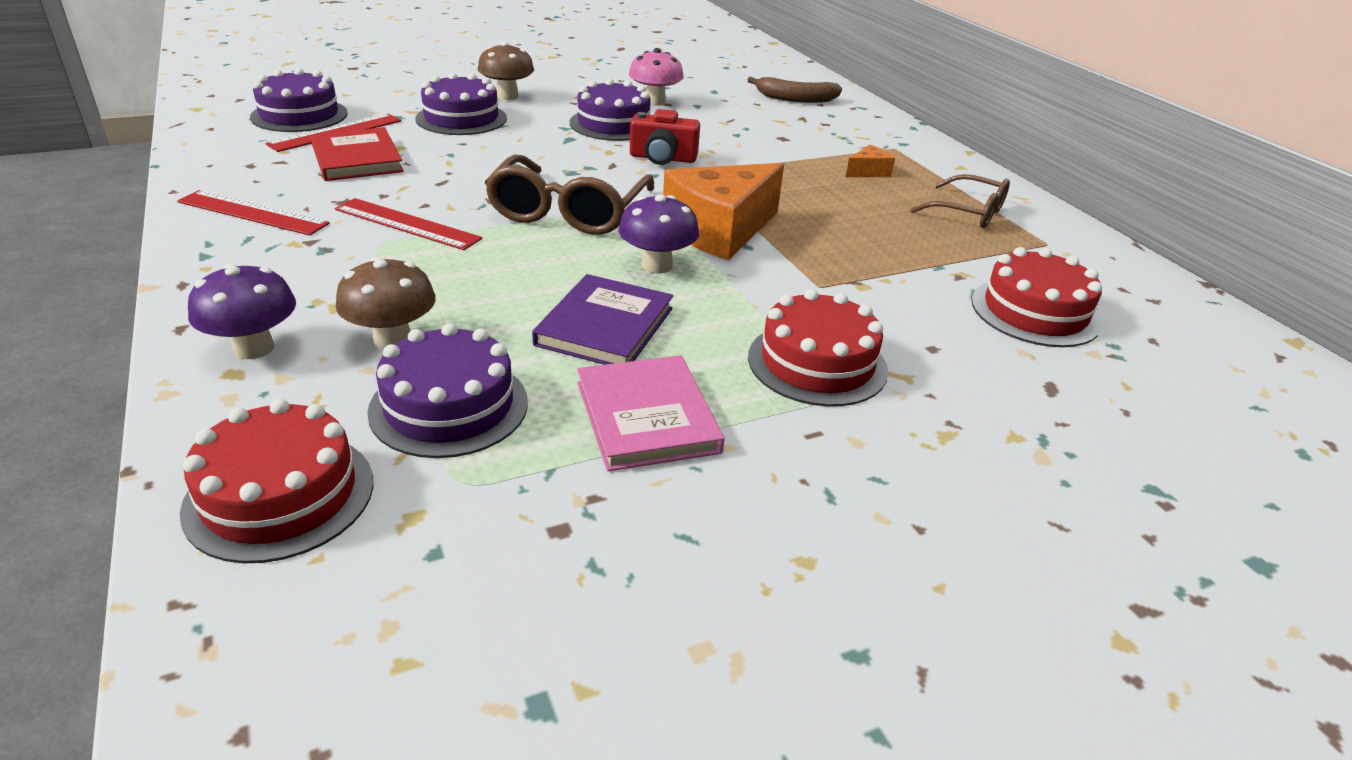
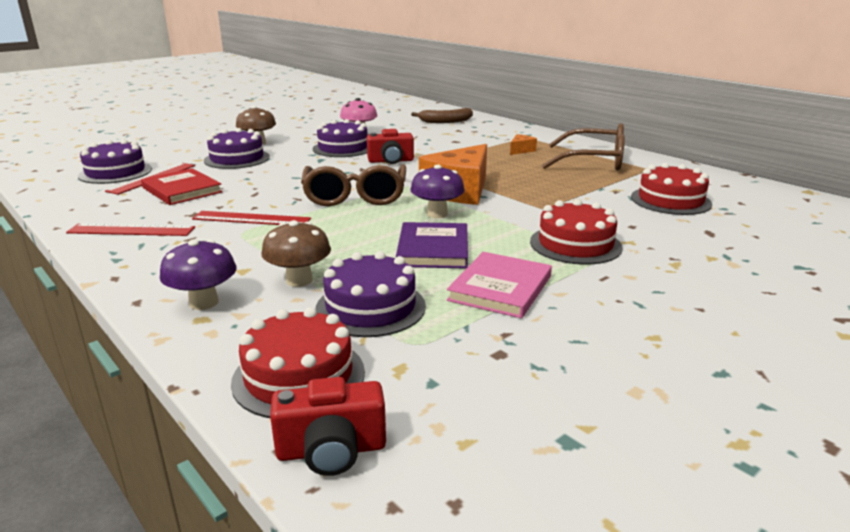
camera: 15 degrees left, 10 degrees down
pink book [577,355,725,471] -> pink book turned 60 degrees clockwise [447,252,552,318]
brown glasses [910,174,1010,228] -> brown glasses [542,123,625,171], size x1.59
none -> red camera [270,377,386,476]

